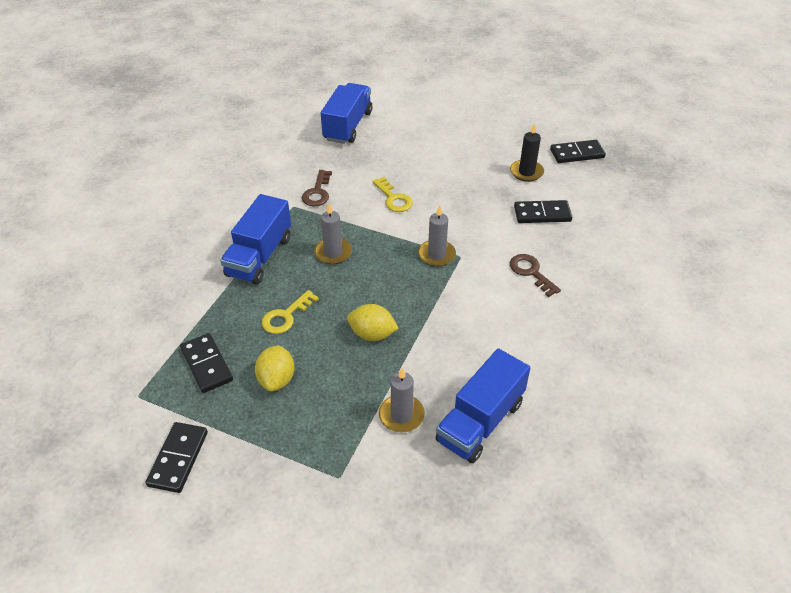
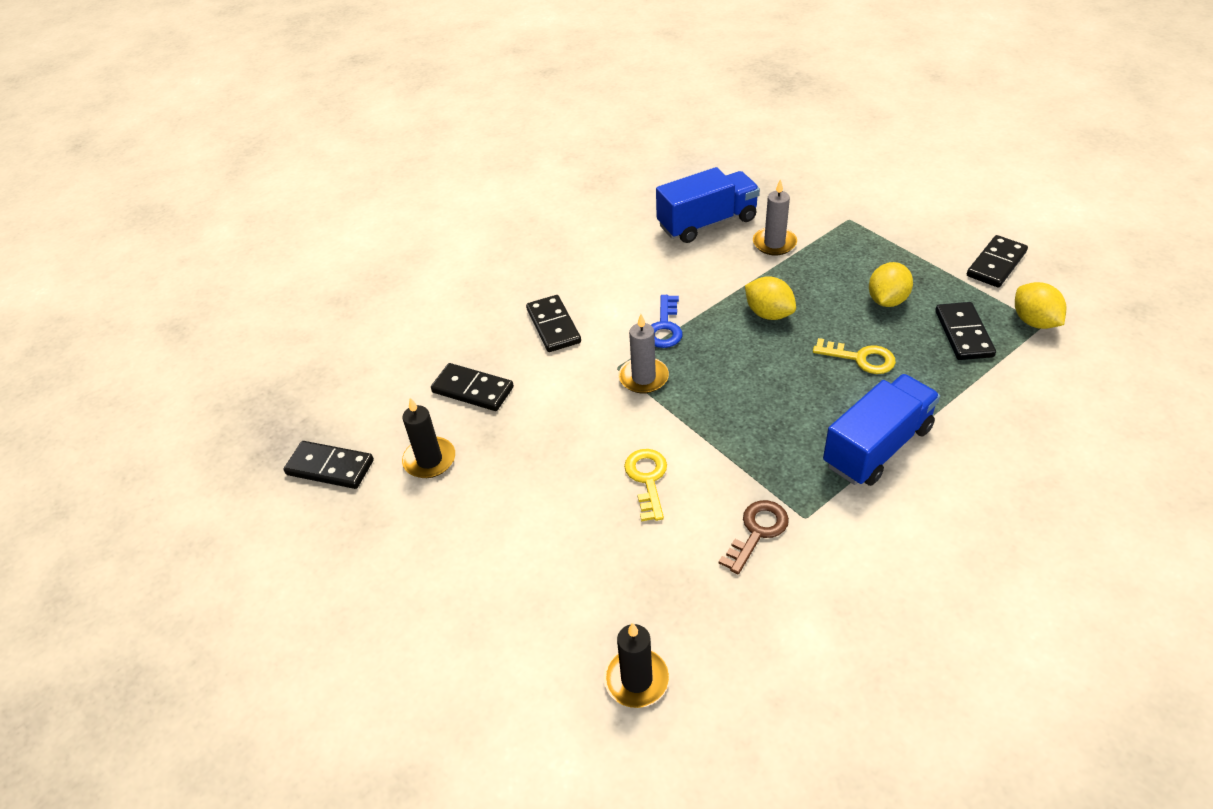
camera: 150 degrees left, 0 degrees up
yellow key [261,290,319,334] -> yellow key turned 45 degrees clockwise [813,338,896,374]
grey candle [314,203,352,264] -> none
blue truck [321,83,372,144] -> black candle [604,622,670,708]
brown key [510,254,561,297] -> black domino [526,295,581,352]
none -> blue key [651,295,682,348]
none -> yellow lemon [1015,282,1067,329]

